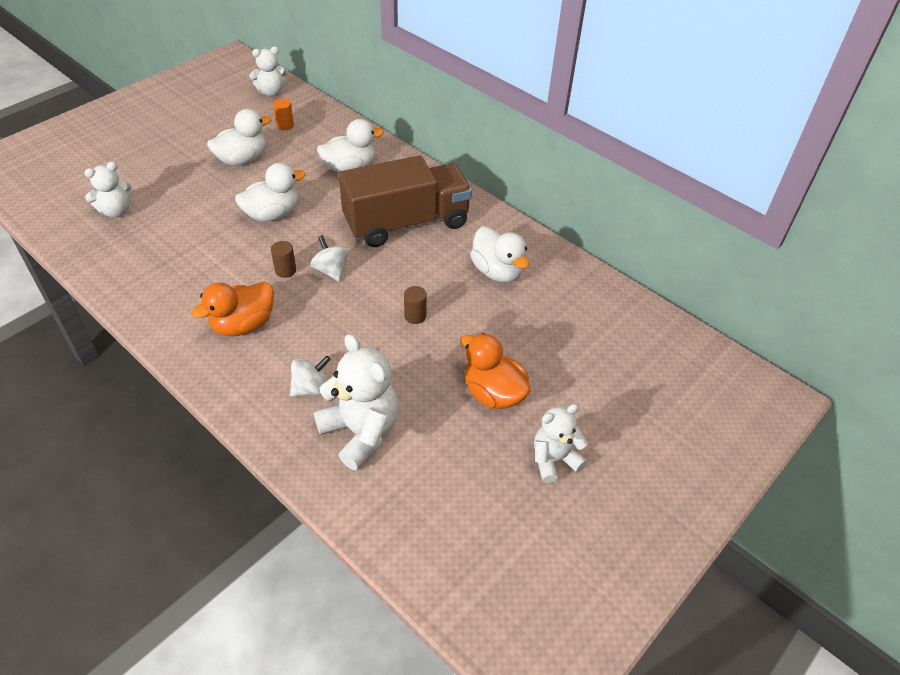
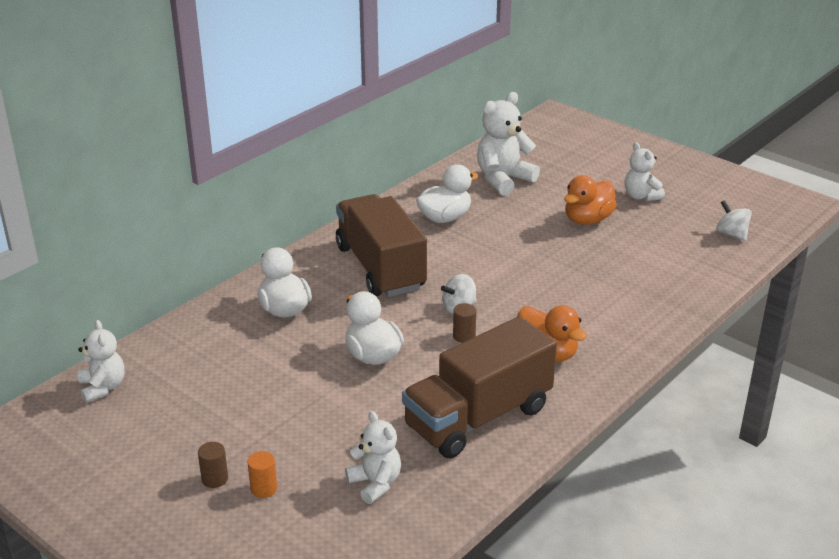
camera: 90 degrees left, 15 degrees down
white duck [207,109,272,165] -> none
orange cylinder [273,98,294,130] -> orange cylinder moved to [247,451,277,498]
white spinning top [290,356,331,397] -> white spinning top moved to [716,200,752,241]
white teddy bear [314,334,399,470] -> white teddy bear moved to [477,92,540,195]
brown cylinder [404,286,427,324] -> brown cylinder moved to [198,442,228,488]
none -> brown truck [402,316,557,458]

